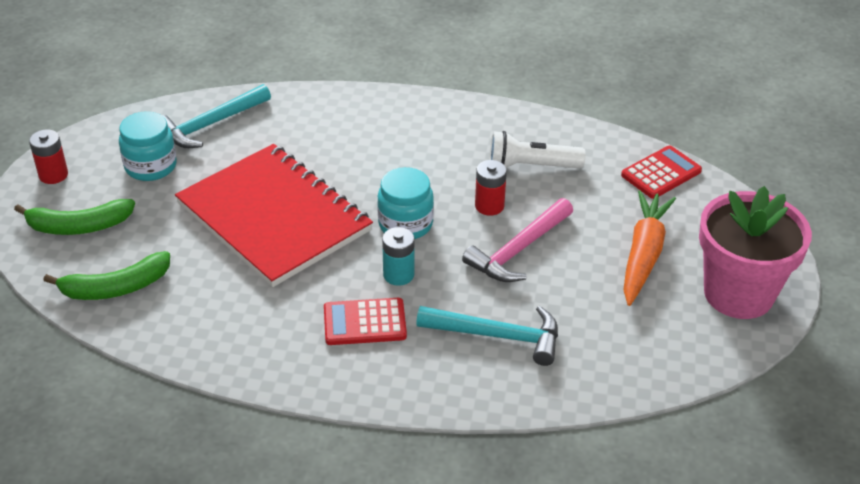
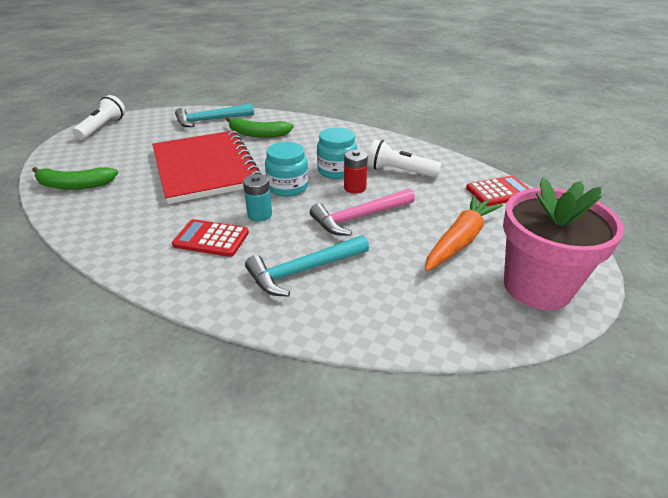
camera: 20 degrees right, 5 degrees down
green banana [14,199,135,235] -> green banana moved to [226,117,294,138]
red battery [29,130,68,184] -> white flashlight [72,95,126,140]
turquoise jar [119,111,177,181] -> turquoise jar moved to [317,127,357,179]
turquoise hammer [416,306,558,366] -> turquoise hammer turned 120 degrees clockwise [245,235,369,297]

